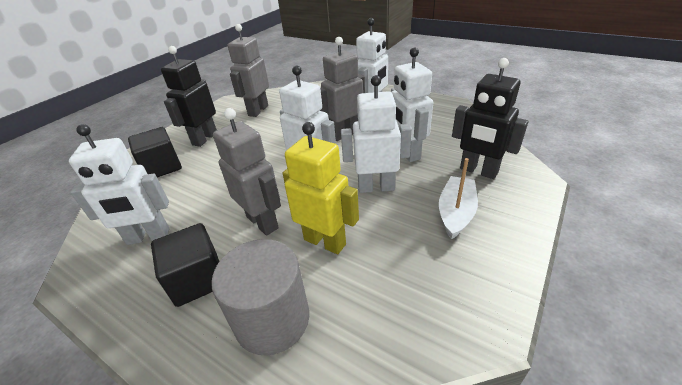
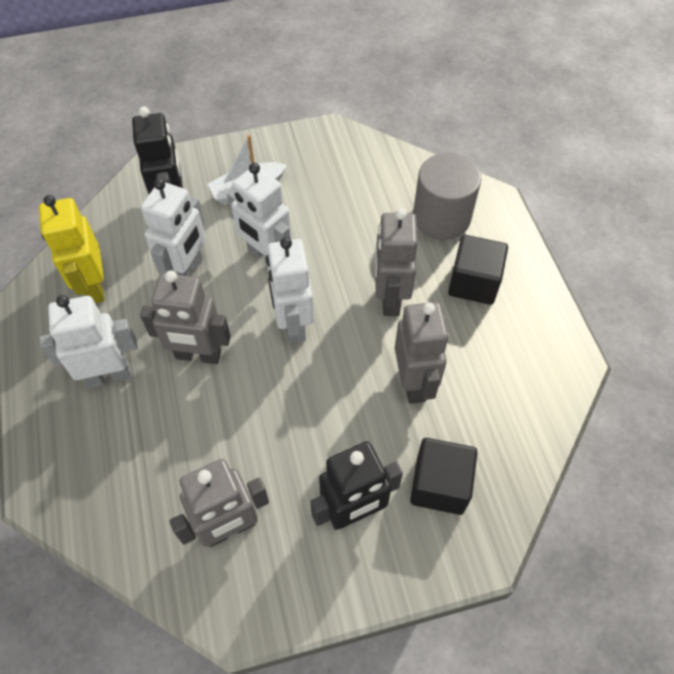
camera: 140 degrees left, 20 degrees up
white robot [69,124,169,245] -> none
yellow robot [283,122,359,254] -> yellow robot moved to [39,195,105,303]
none -> grey robot [395,302,449,404]

